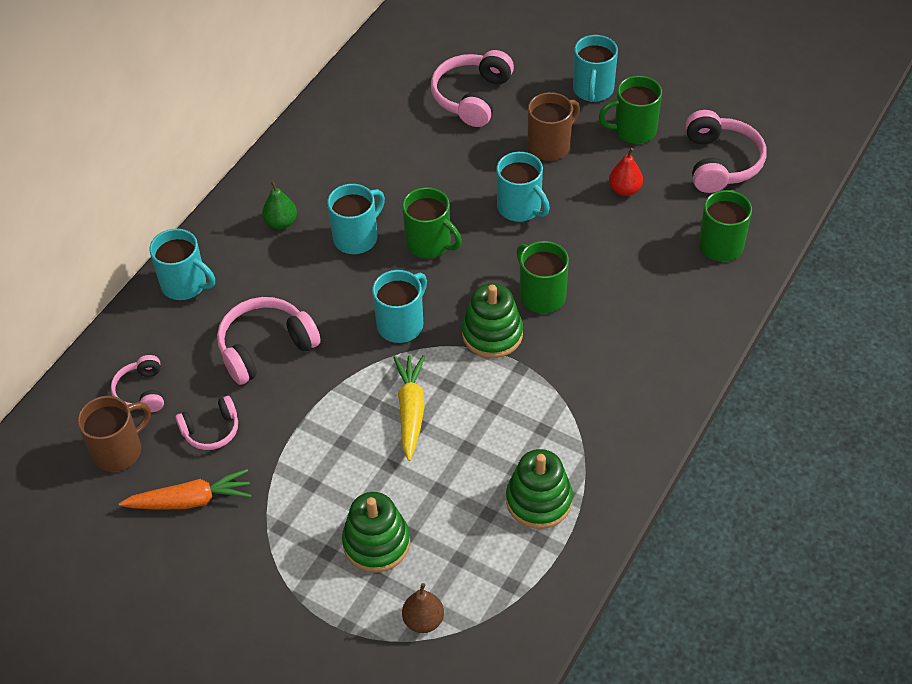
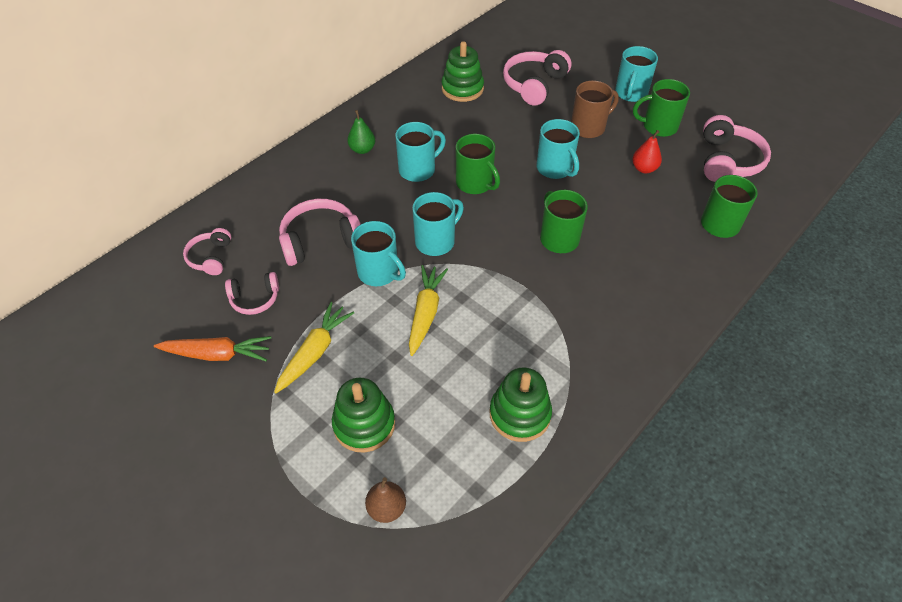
camera: 10 degrees right, 0 degrees up
brown mug [77,396,151,472] -> none
turquoise mug [149,229,215,300] -> turquoise mug moved to [351,221,406,286]
green stacking toy [462,283,523,358] -> green stacking toy moved to [442,41,484,102]
none -> yellow carrot [274,302,354,393]

